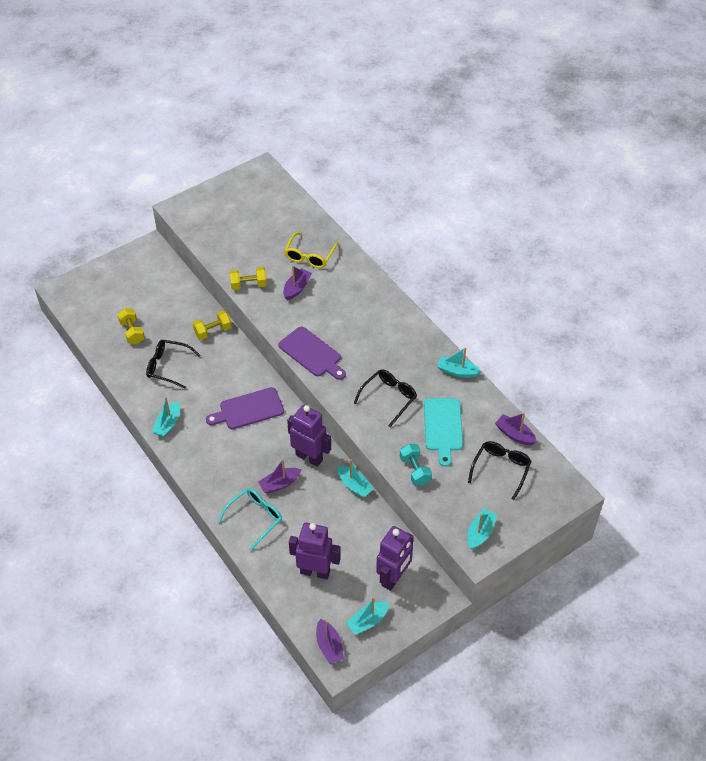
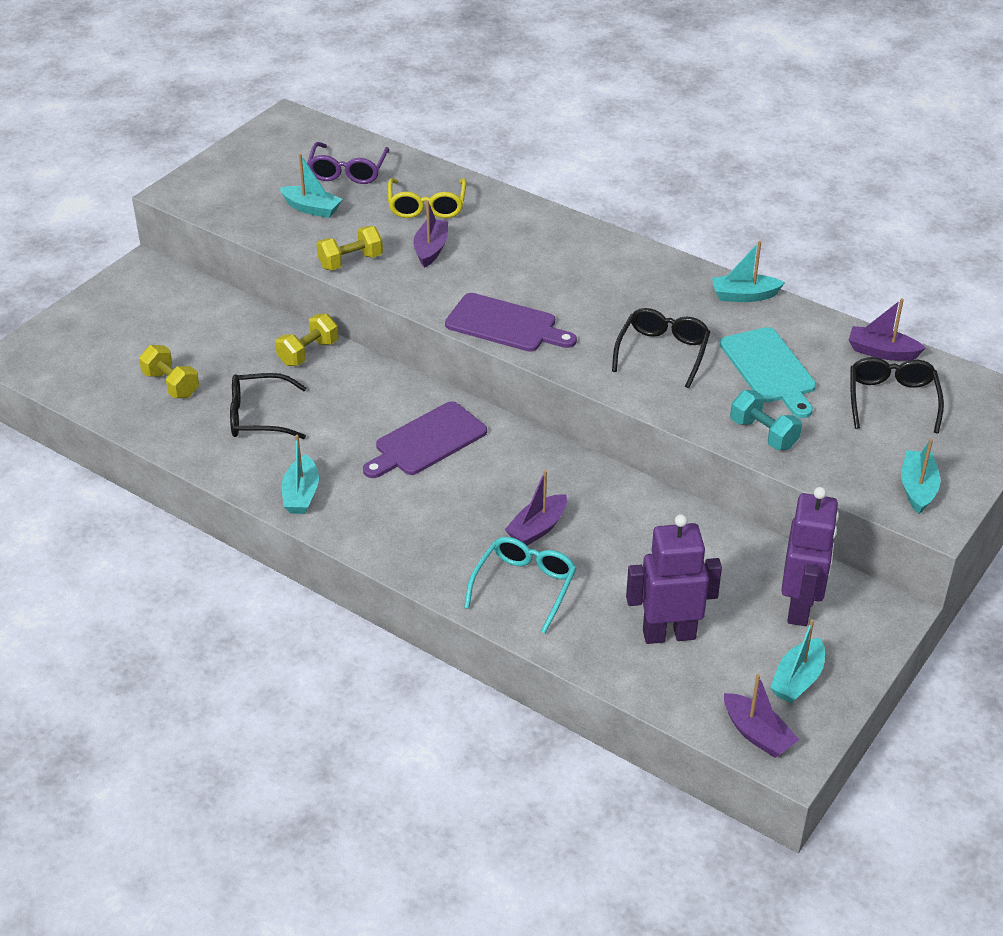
camera: 20 degrees left, 10 degrees down
purple robot [287,405,331,467] -> none
turquoise boat [338,459,374,498] -> turquoise boat moved to [280,154,342,218]
none -> purple glasses [307,142,389,184]

